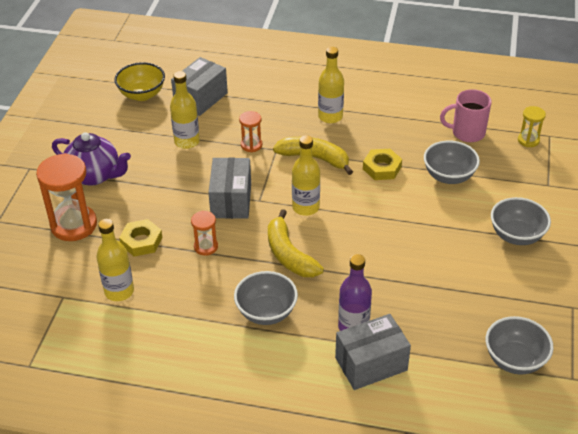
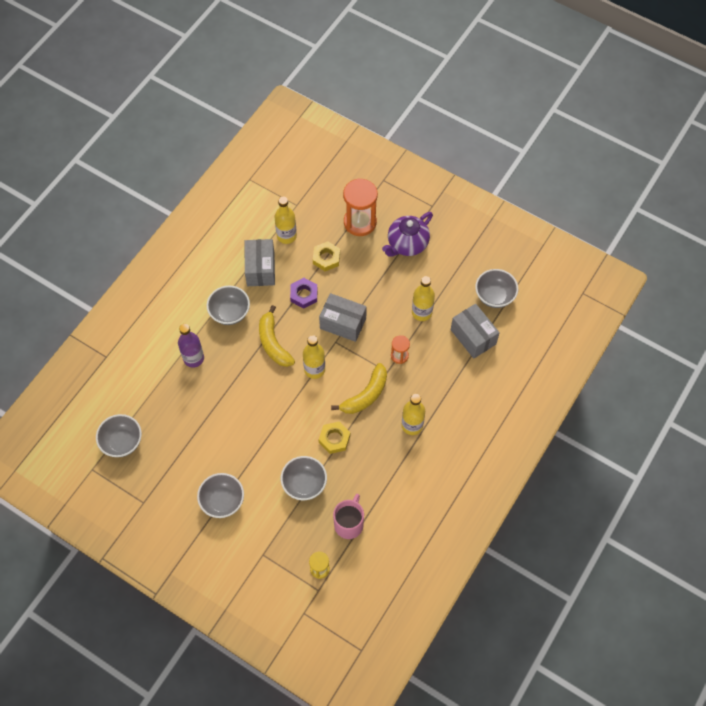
camera: 110 degrees right, 20 degrees up
yellow bowl [114,62,165,101] -> grey bowl [475,269,518,308]
orange hourglass [191,211,218,256] -> purple nut [290,278,317,308]
yellow banana [268,209,324,277] -> yellow banana turned 105 degrees counterclockwise [259,305,295,367]
grey box [335,314,411,390] -> grey box moved to [245,239,275,286]

